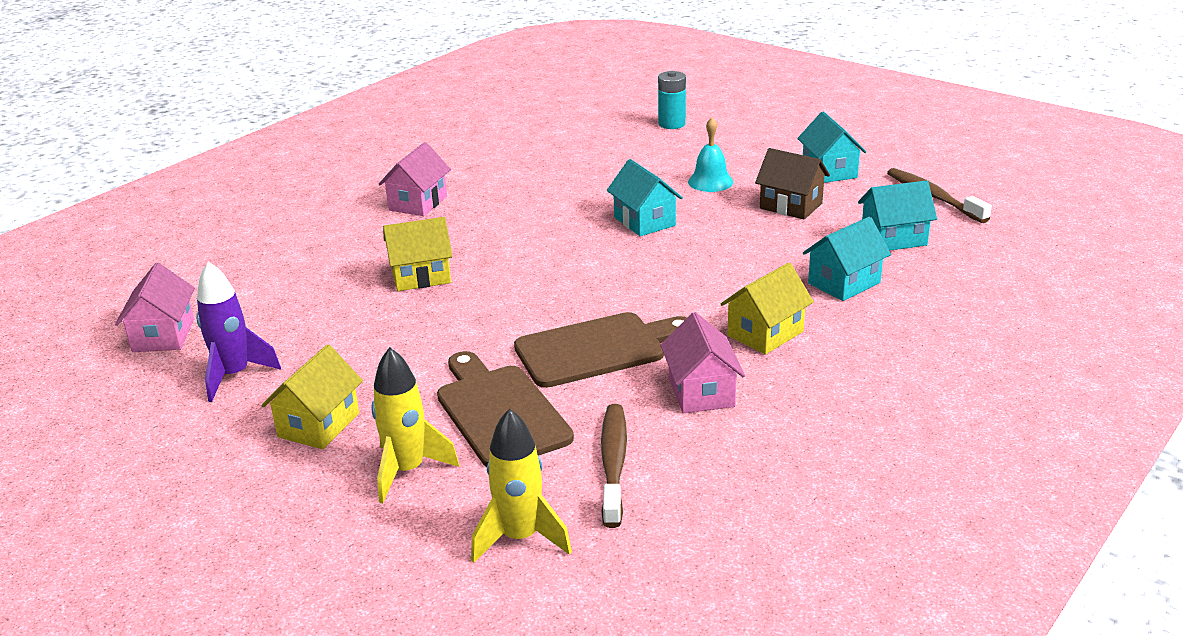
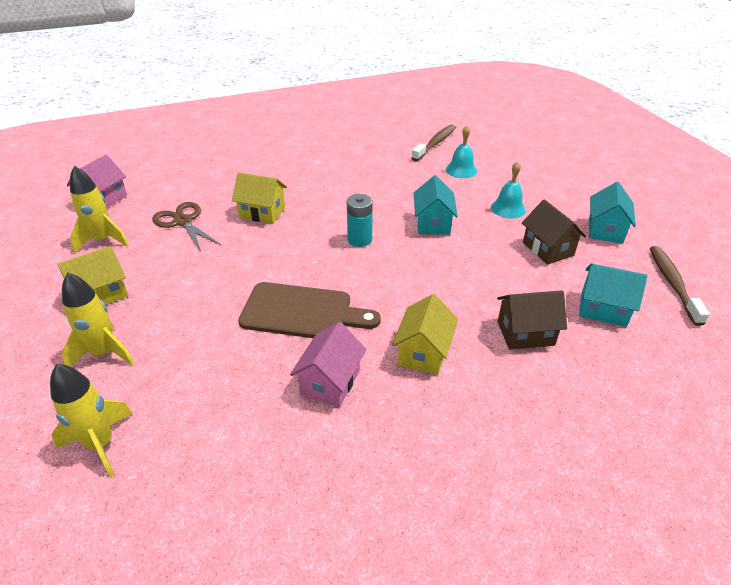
camera: 30 degrees right, 10 degrees up
purple rocket [196,261,281,402] -> yellow rocket [70,166,129,253]
pink house [378,142,451,216] -> none
brown cutting board [437,351,574,467] -> none
brown toothbrush [601,404,627,528] -> brown toothbrush moved to [412,125,456,161]
turquoise battery [658,71,686,129] -> turquoise battery moved to [347,194,373,247]
yellow house [721,263,814,354] -> yellow house turned 60 degrees counterclockwise [392,294,458,375]
turquoise house [803,217,891,301] -> brown house [497,290,567,350]
none -> brown scissors [152,202,222,252]
none -> turquoise bell [446,125,477,178]

